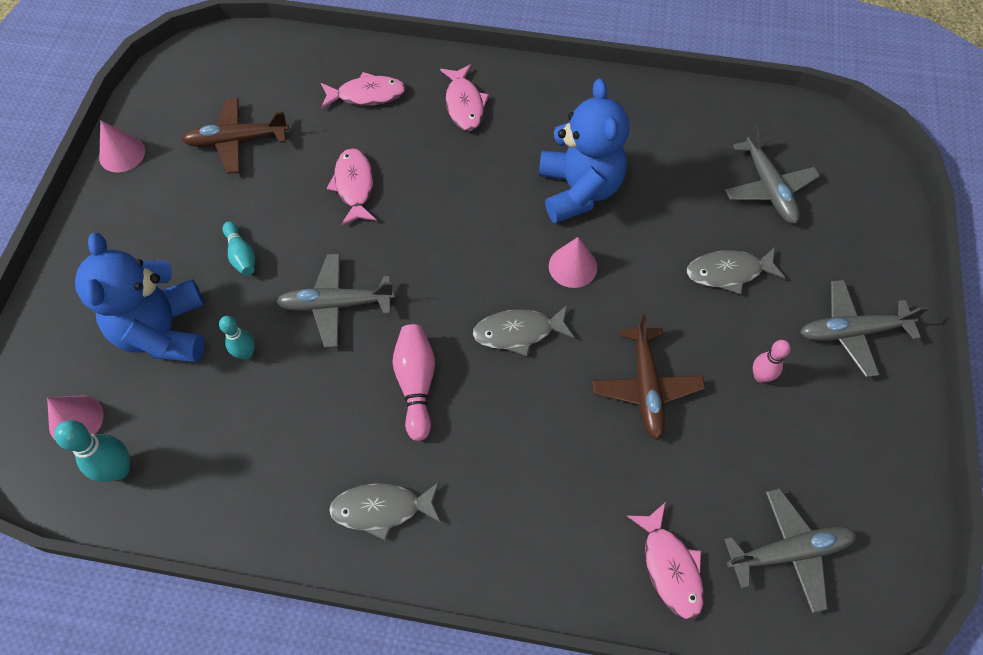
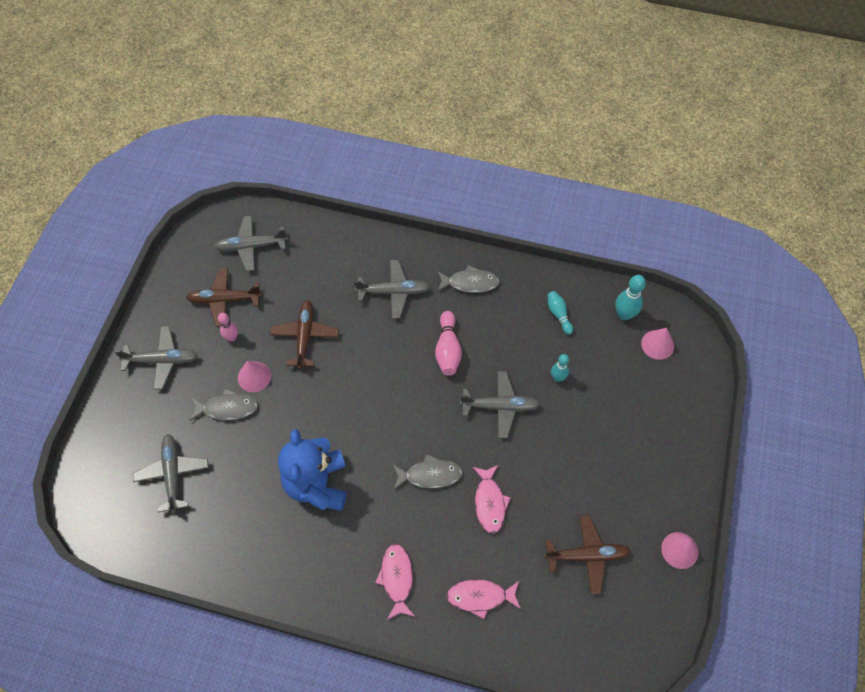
camera: 175 degrees left, 0 degrees up
blue teddy bear [75,233,204,362] -> none
turquoise bowling pin [222,221,255,276] -> turquoise bowling pin moved to [547,291,573,335]
grey fish [473,305,575,356] -> grey fish moved to [392,454,462,490]
pink cone [549,237,597,288] -> pink cone moved to [238,361,271,392]
pink fish [627,503,704,620] -> none
none -> brown plane [186,267,262,327]
none -> grey plane [354,260,431,318]

